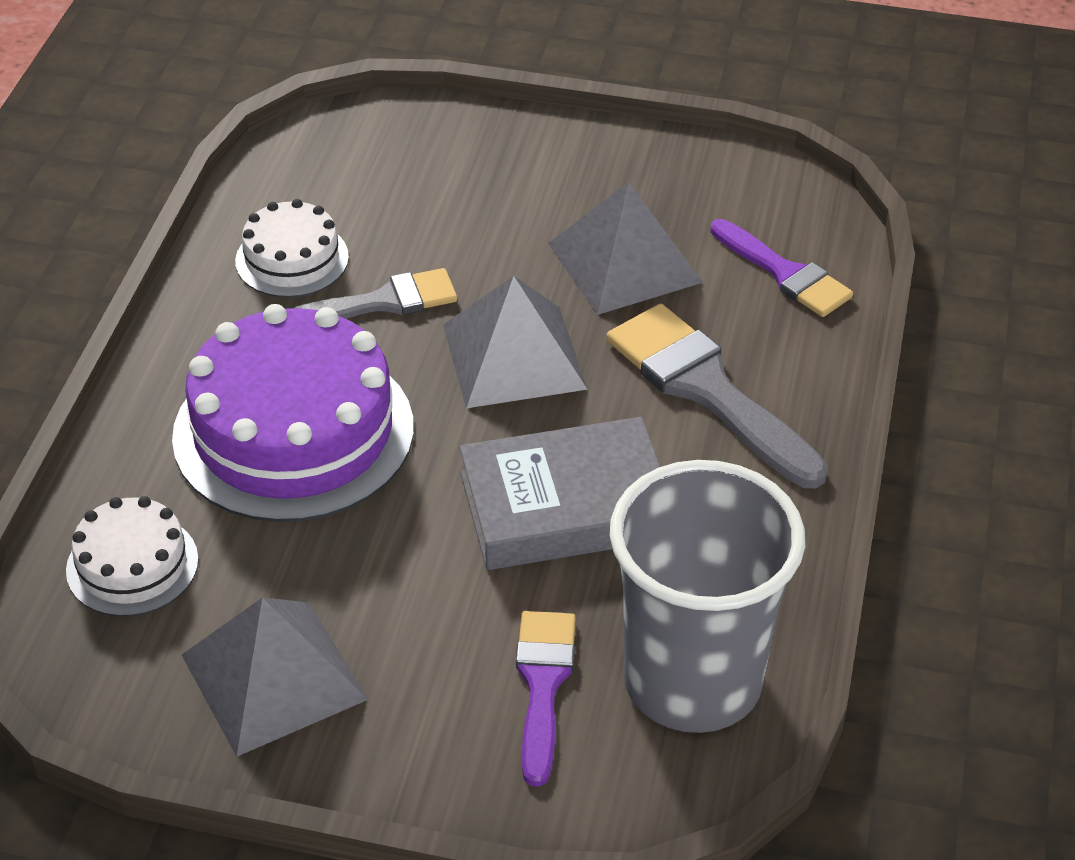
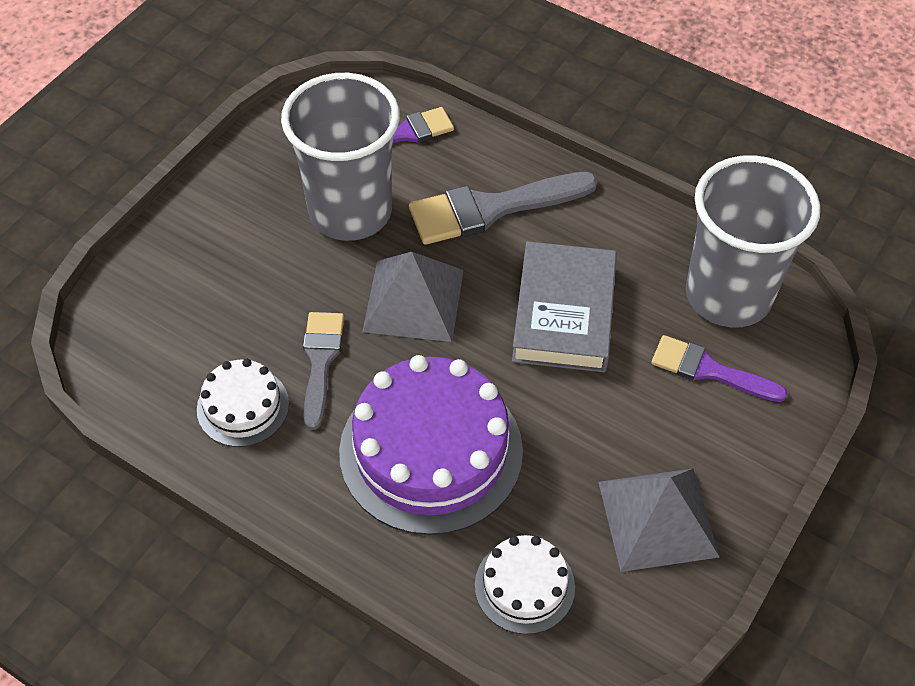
camera: 70 degrees left, 10 degrees up
grey pyramid [548,182,703,315] -> grey cup [281,73,400,241]

